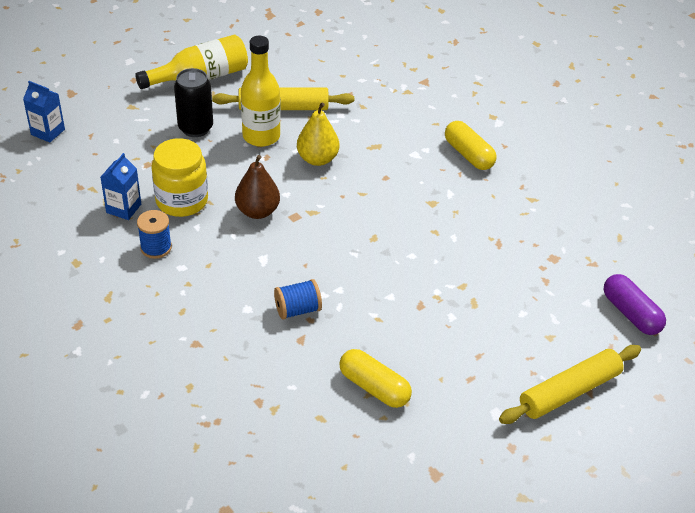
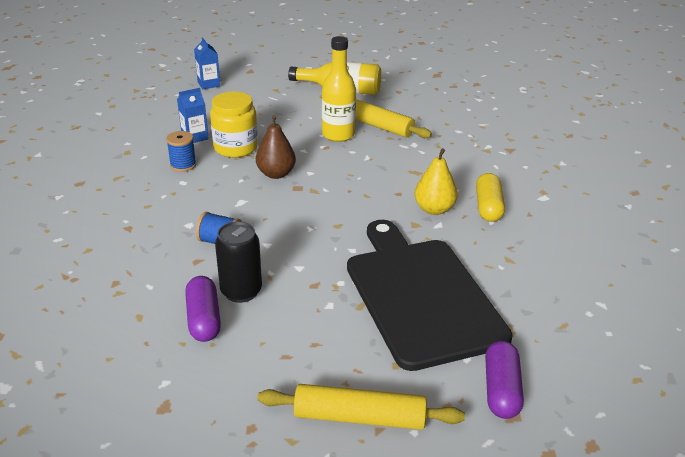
camera: 40 degrees right, 10 degrees down
black can [174,68,213,137] -> black can moved to [215,221,262,303]
yellow pear [297,103,339,166] -> yellow pear moved to [415,148,458,215]
yellow capsule [339,349,412,408] -> purple capsule [185,276,221,342]
none -> black cutting board [347,220,513,371]

